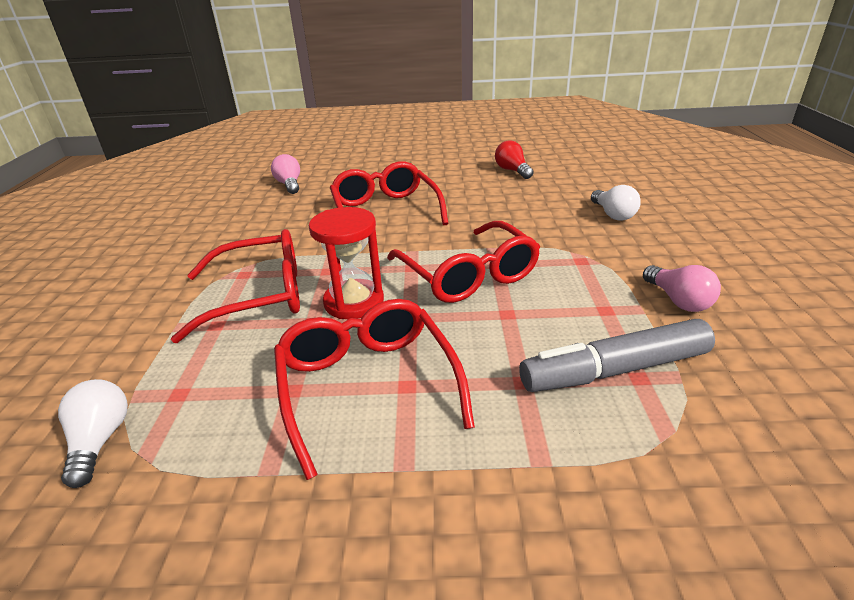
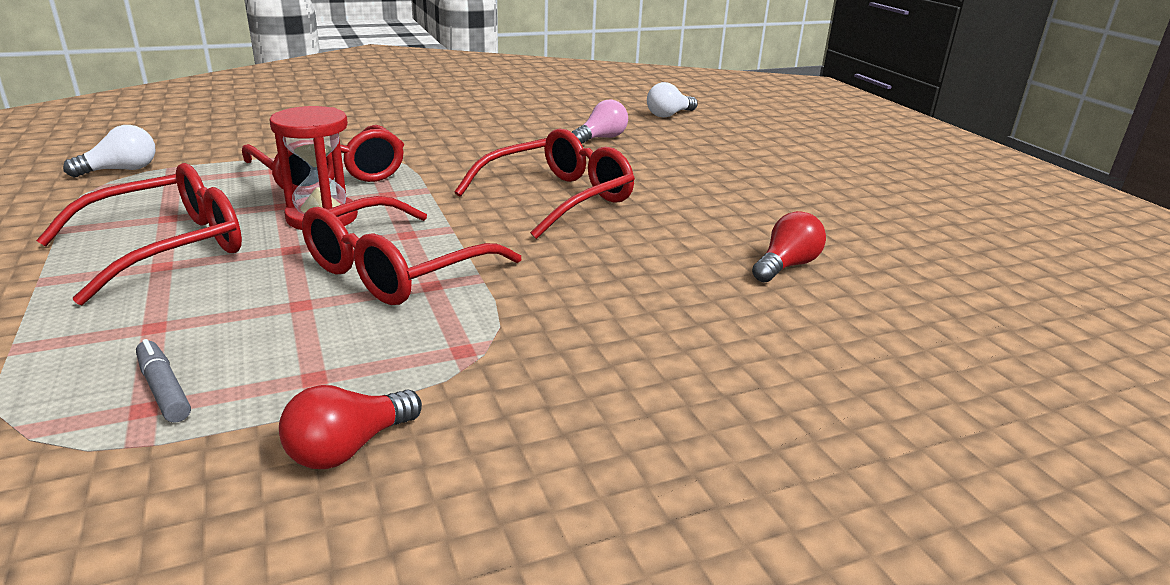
camera: 65 degrees right, 5 degrees down
grey marker [519,319,715,392] -> grey marker [136,339,191,423], size x0.48
white light bulb [591,185,641,221] -> white light bulb moved to [647,82,698,118]
pink light bulb [643,265,721,312] -> red light bulb [279,385,422,469]

